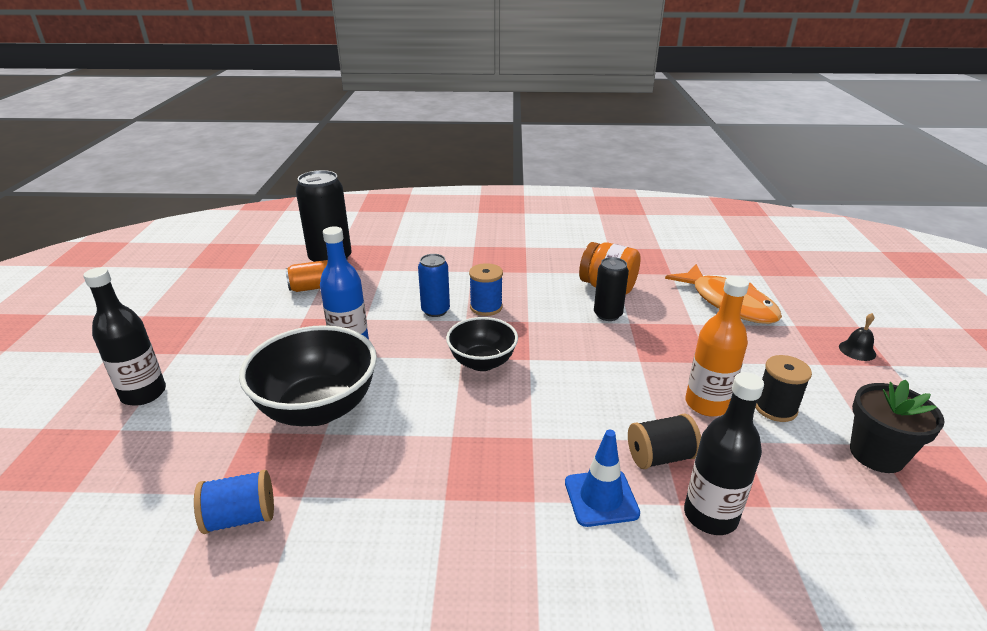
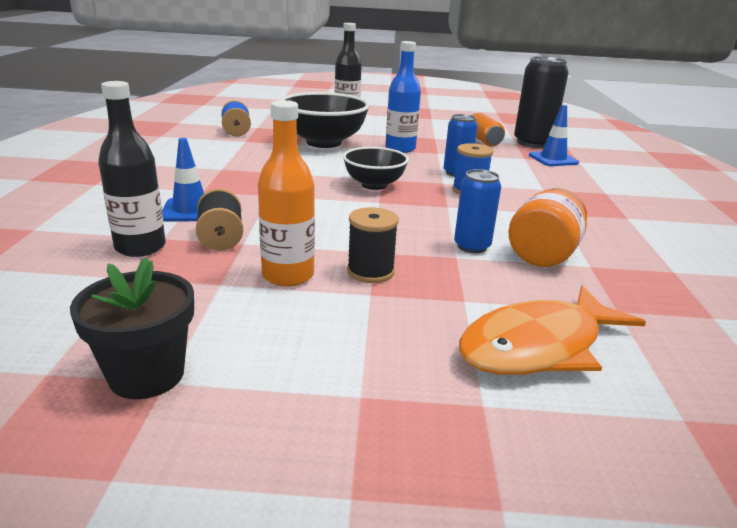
camera: 90 degrees right, 5 degrees down
black can [594,257,629,321] -> blue can [454,169,501,253]
black spool [755,355,812,422] -> black spool moved to [347,207,399,283]
black bell [839,313,876,361] -> none
none -> blue traffic cone [529,105,579,166]

